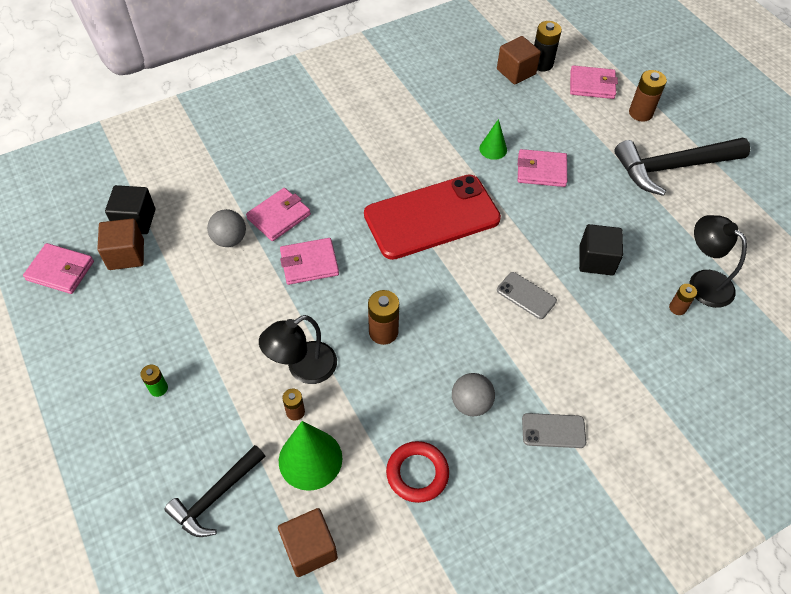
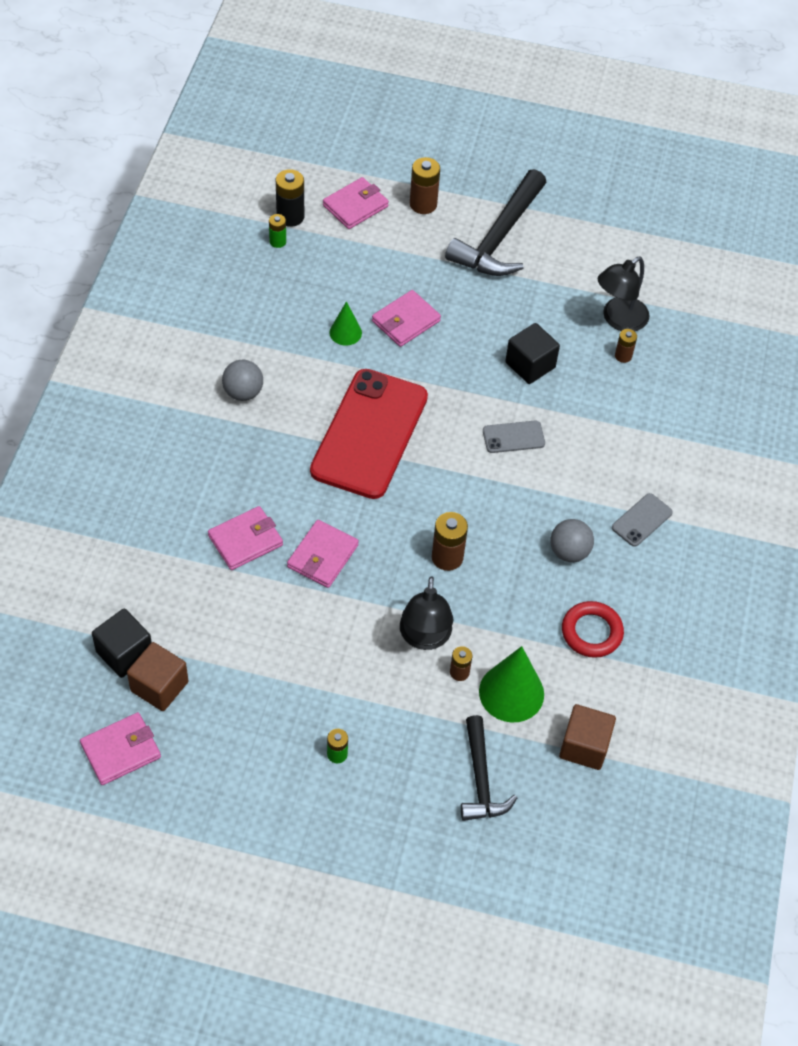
camera: 50 degrees left, 0 degrees up
grey ball [207,209,246,247] -> grey ball moved to [222,360,263,401]
pink wallet [246,188,311,241] -> pink wallet turned 60 degrees clockwise [208,506,283,570]
brown cube [497,36,541,85] -> green battery [269,214,286,248]
black lamp [689,215,747,308] -> black lamp turned 45 degrees counterclockwise [598,257,650,331]

